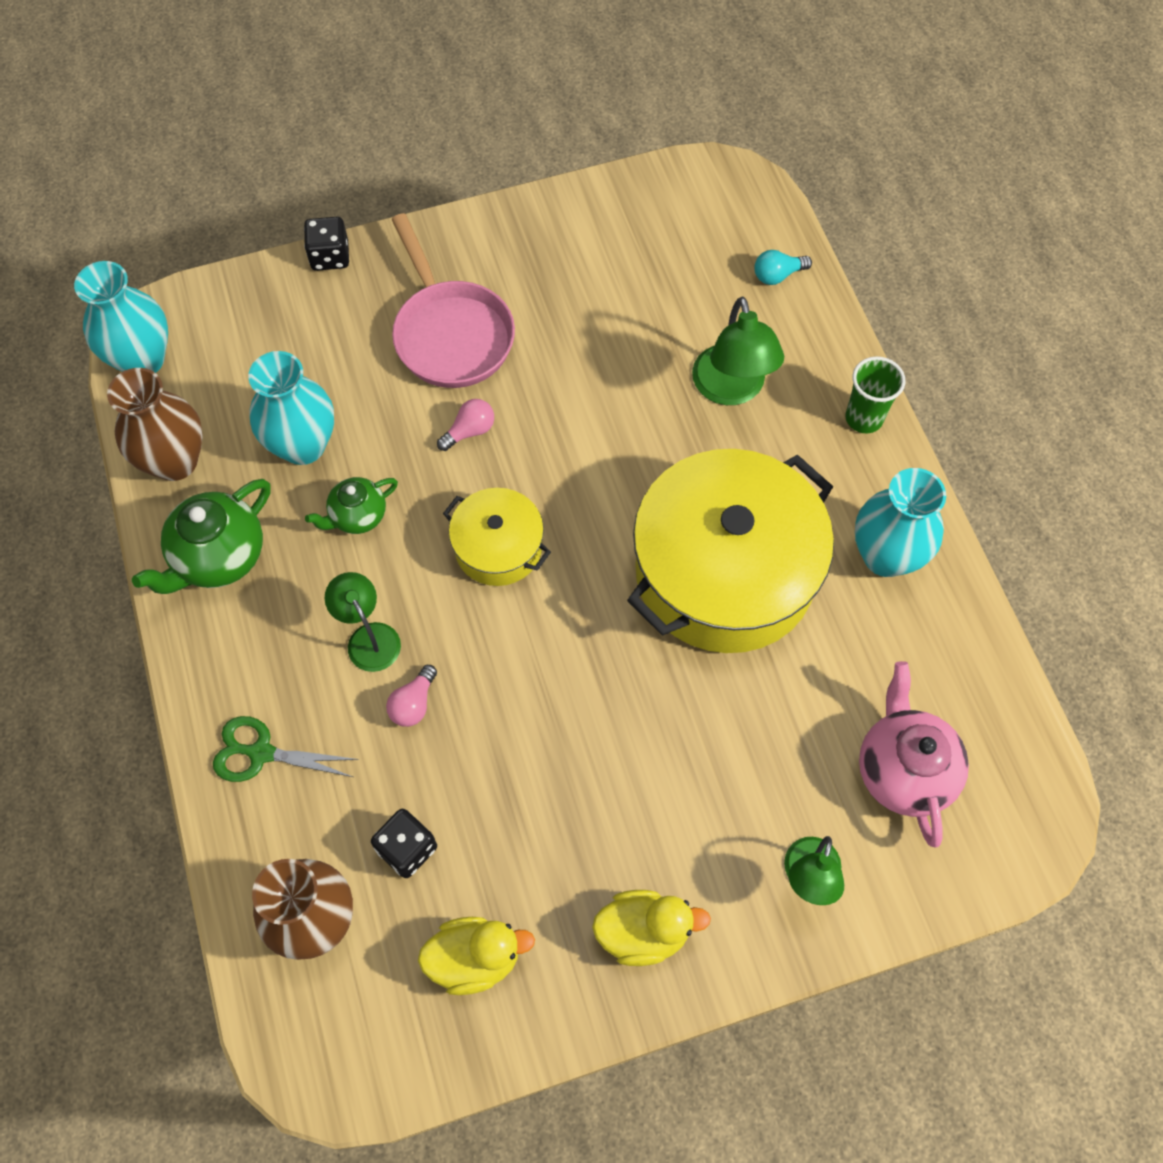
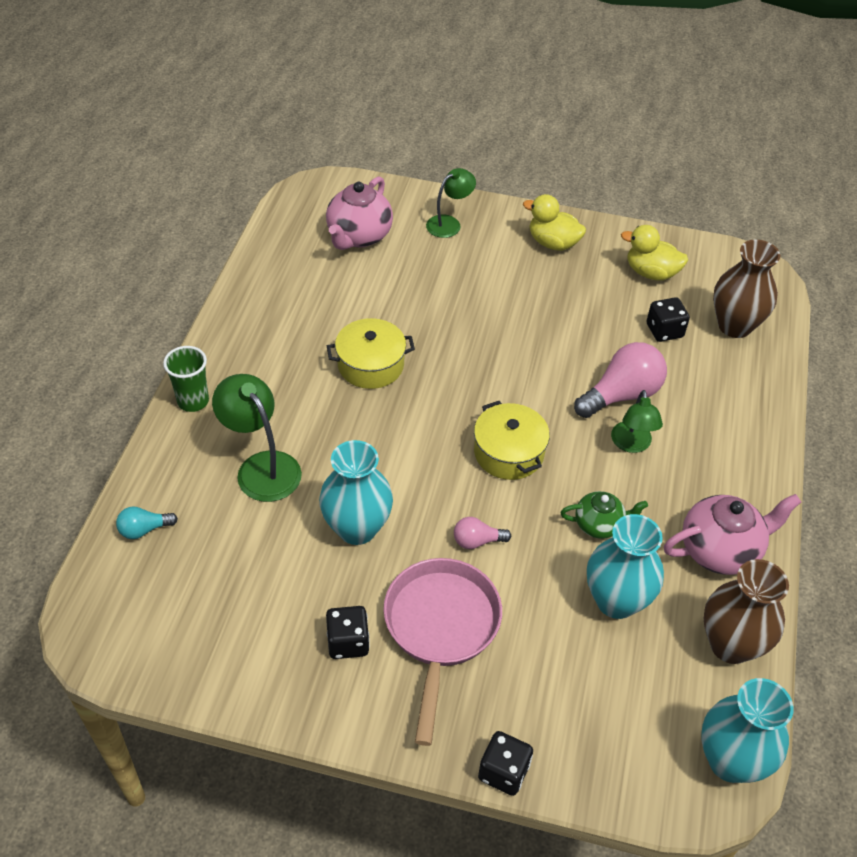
camera: 150 degrees left, 15 degrees down
green teapot [132,479,271,594] -> pink teapot [664,494,801,575]
green scissors [213,716,359,782] -> none
pink light bulb [386,665,437,727] -> pink light bulb [574,342,667,418], size x1.95
yellow pot [627,449,834,653] -> yellow pot [327,318,415,389], size x0.49
green lamp [692,297,784,405] -> green lamp turned 60 degrees counterclockwise [212,374,302,502]
turquoise light bulb [754,250,812,285] -> turquoise light bulb turned 150 degrees clockwise [116,506,178,539]
turquoise vase [855,468,946,577] -> turquoise vase moved to [319,440,393,545]
none -> black dice [326,606,370,659]

